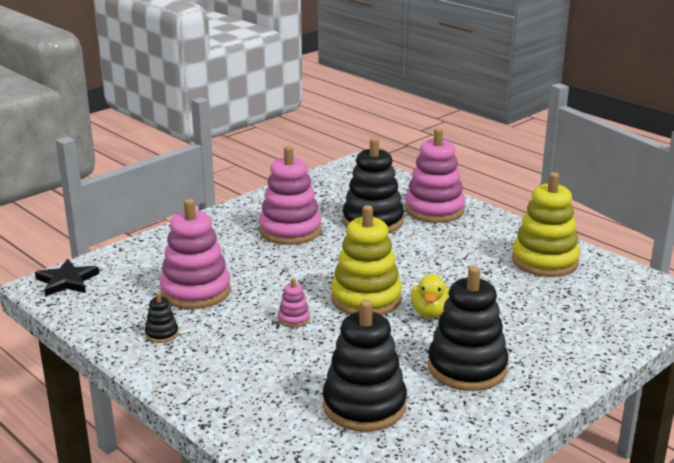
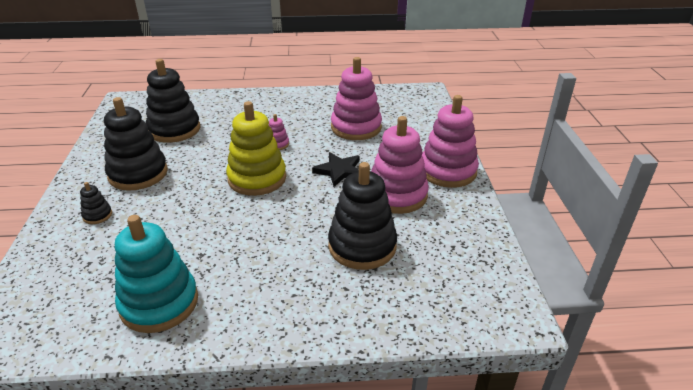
camera: 130 degrees right, 10 degrees up
black star [35,259,99,297] -> black star moved to [312,152,360,187]
black stacking toy [145,292,179,343] -> black stacking toy moved to [80,182,112,224]
pink stacking toy [405,128,465,223] -> pink stacking toy moved to [422,95,479,188]
yellow duck [411,274,450,318] -> none
yellow stacking toy [512,172,580,277] -> turquoise stacking toy [115,215,198,333]

